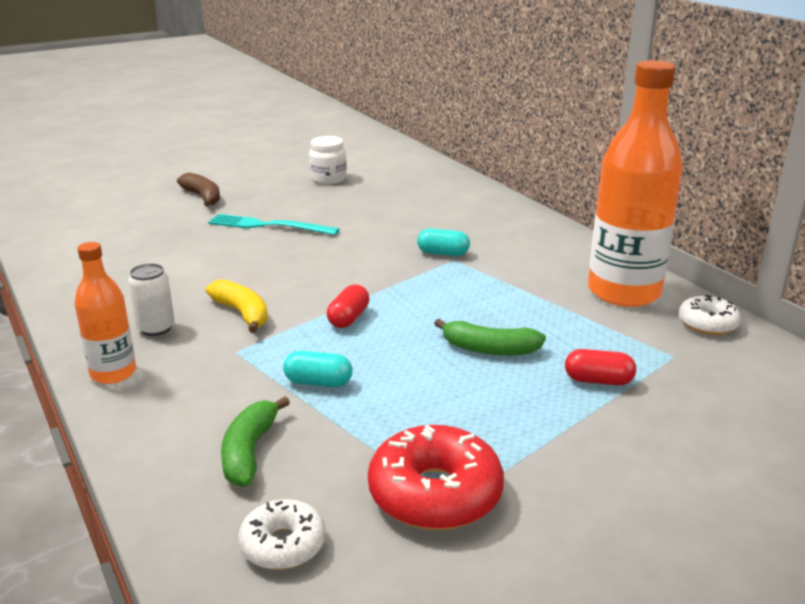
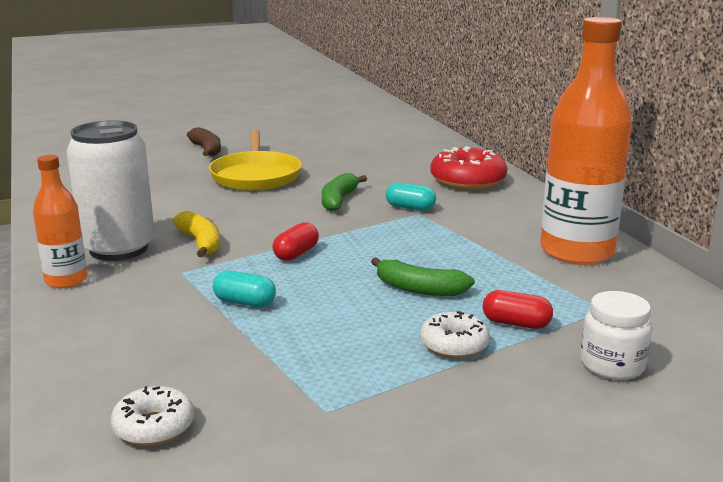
camera: 10 degrees right, 5 degrees down
white can [128,263,175,336] -> white can [67,121,155,261], size x2.06
turquoise fork [208,214,340,235] -> yellow pan [209,130,302,191]
green banana [221,397,290,487] -> green banana moved to [322,173,367,211]
white jar [309,136,347,184] -> white jar moved to [581,291,652,380]
red donut [368,425,504,530] -> red donut moved to [430,146,507,190]
white donut [679,295,741,335] -> white donut moved to [420,311,490,359]

